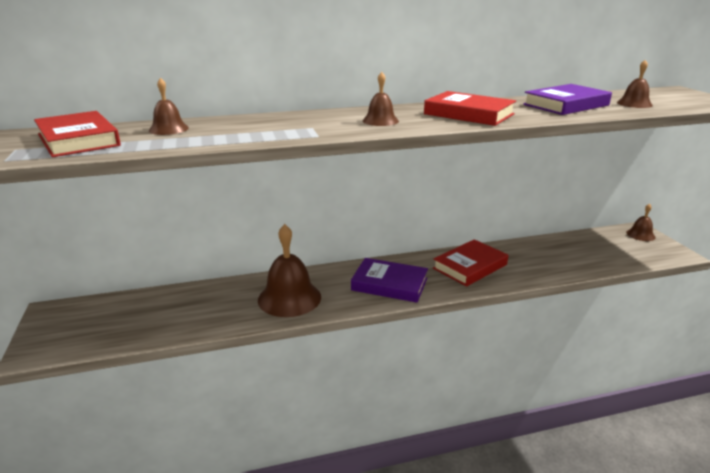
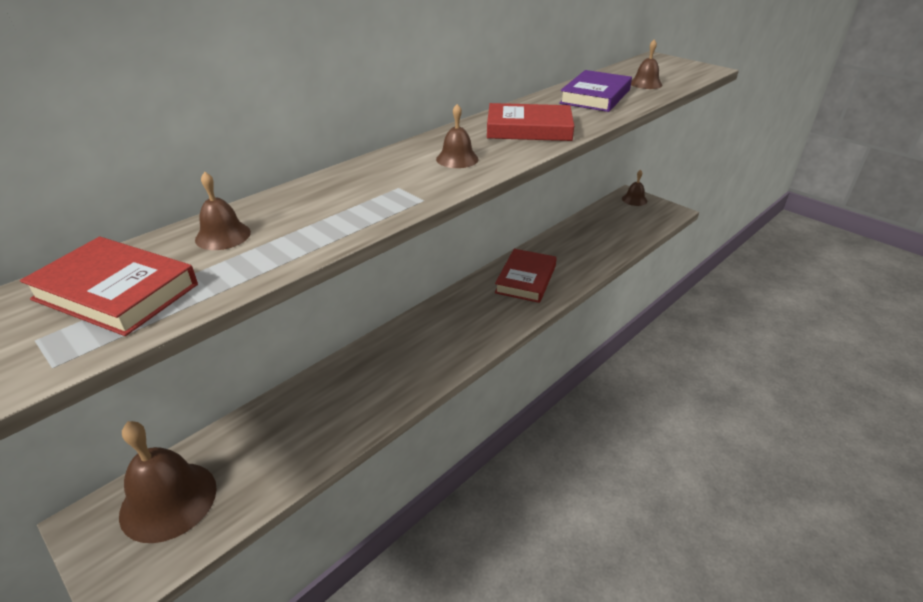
camera: 30 degrees left, 10 degrees up
brown bell [258,224,321,317] -> brown bell moved to [119,421,217,543]
purple book [351,258,428,303] -> none

